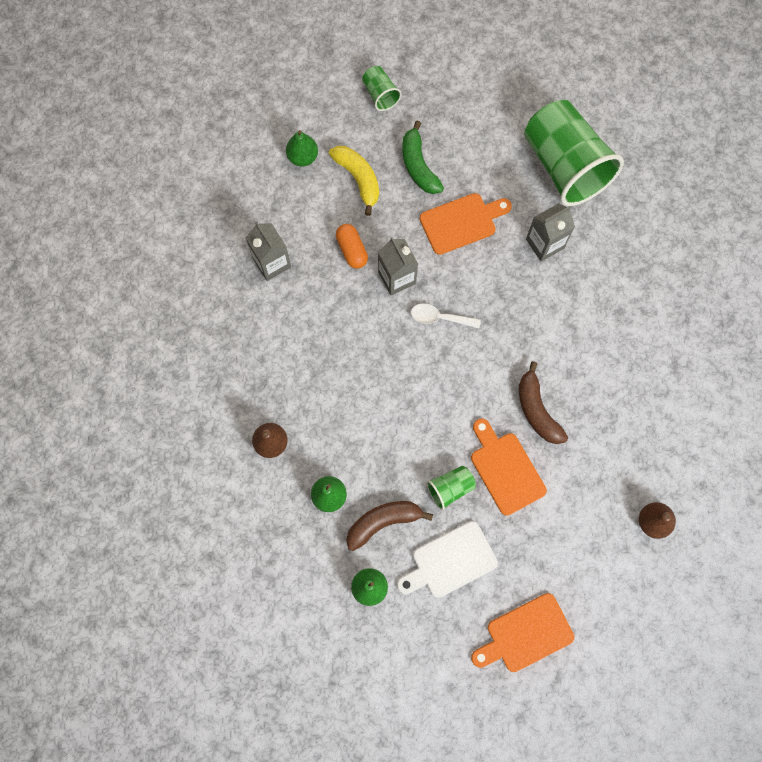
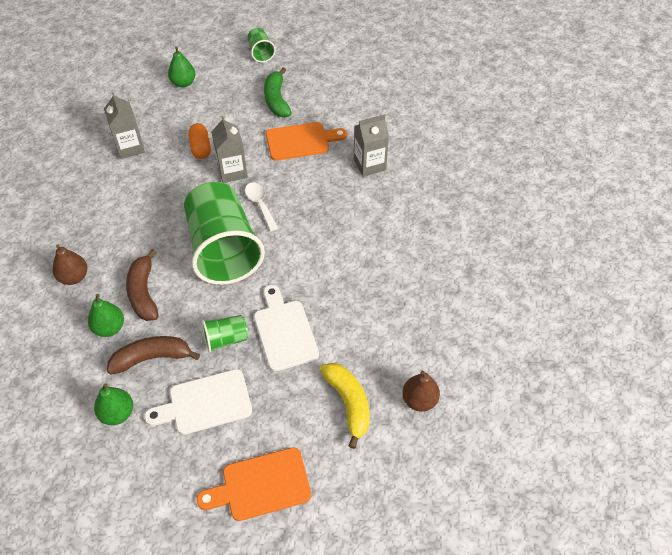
camera: 10 degrees right, 20 degrees down
yellow banana [329,146,379,216] -> yellow banana moved to [320,363,370,449]
white spoon [411,303,481,328] -> white spoon turned 45 degrees clockwise [245,182,278,231]
orange cutting board [471,418,547,516] -> white cutting board [254,285,319,371]
brown banana [519,361,568,444] -> brown banana moved to [126,249,159,321]
green cup [524,100,624,206] -> green cup moved to [184,182,265,285]

